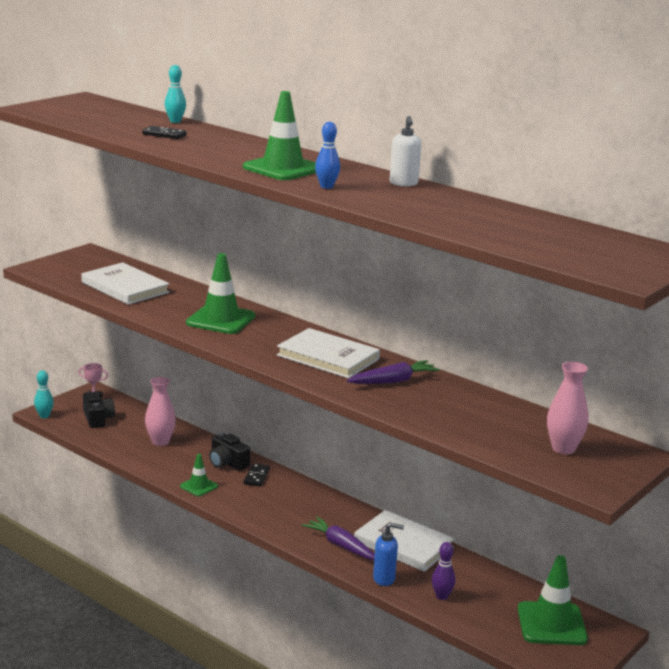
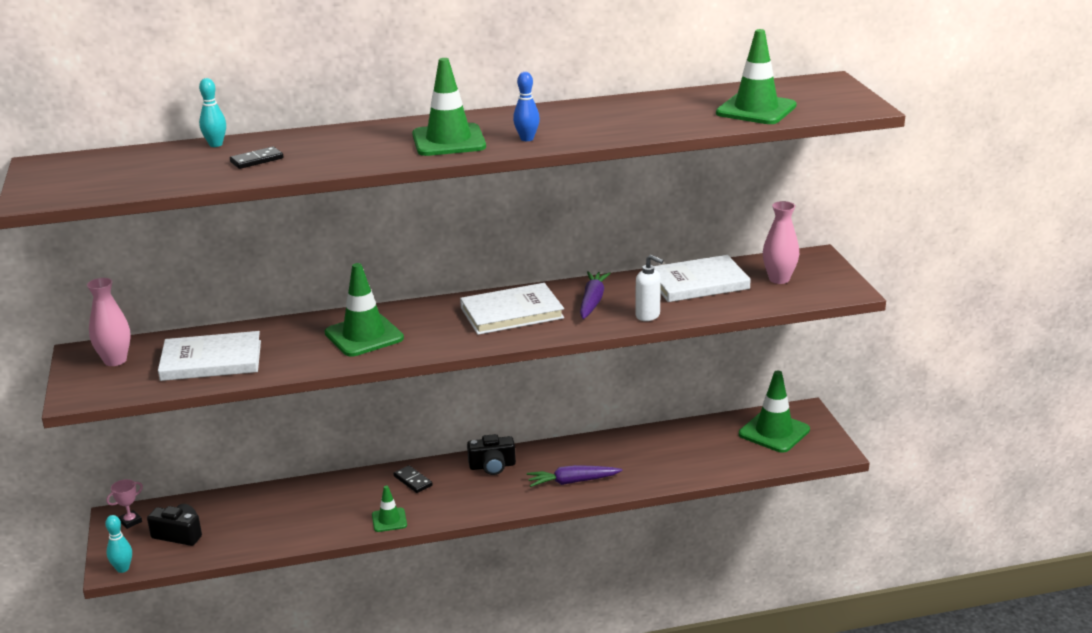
camera: 50 degrees left, 5 degrees up
pink vase [145,377,176,446] -> pink vase moved to [87,278,131,366]
black camera [209,433,250,471] -> black camera moved to [467,434,516,475]
white book [354,510,455,572] -> white book moved to [654,255,751,302]
blue soap dispenser [373,523,404,586] -> none
white soap dispenser [390,116,421,186] -> white soap dispenser moved to [635,255,664,321]
purple bowling pin [432,542,455,600] -> none
none -> green traffic cone [716,29,796,124]

